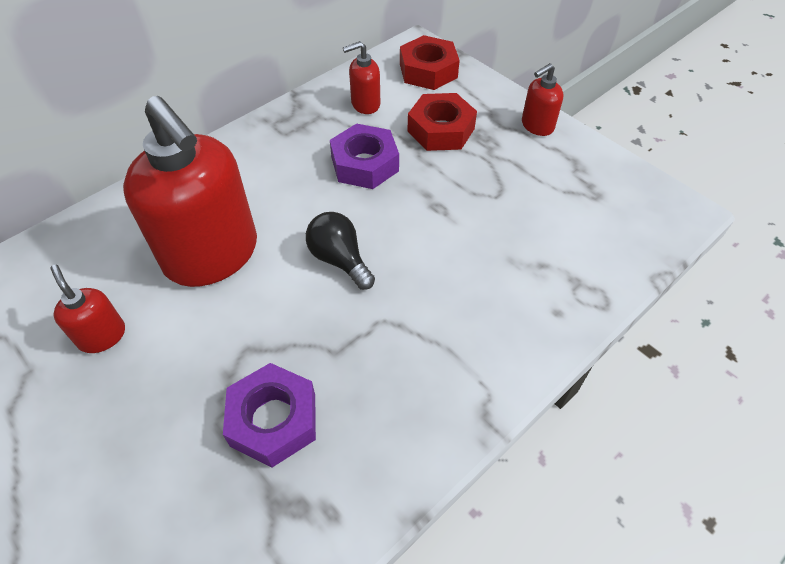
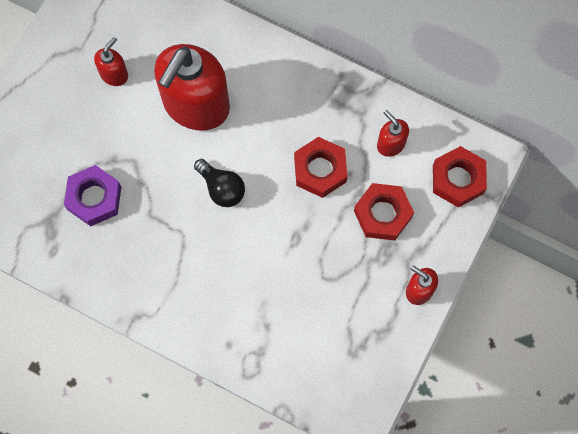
camera: 70 degrees right, 20 degrees up
black light bulb [306,212,375,290] -> black light bulb turned 105 degrees clockwise [194,159,245,207]
purple nut [330,124,399,189] -> red nut [294,137,347,198]

